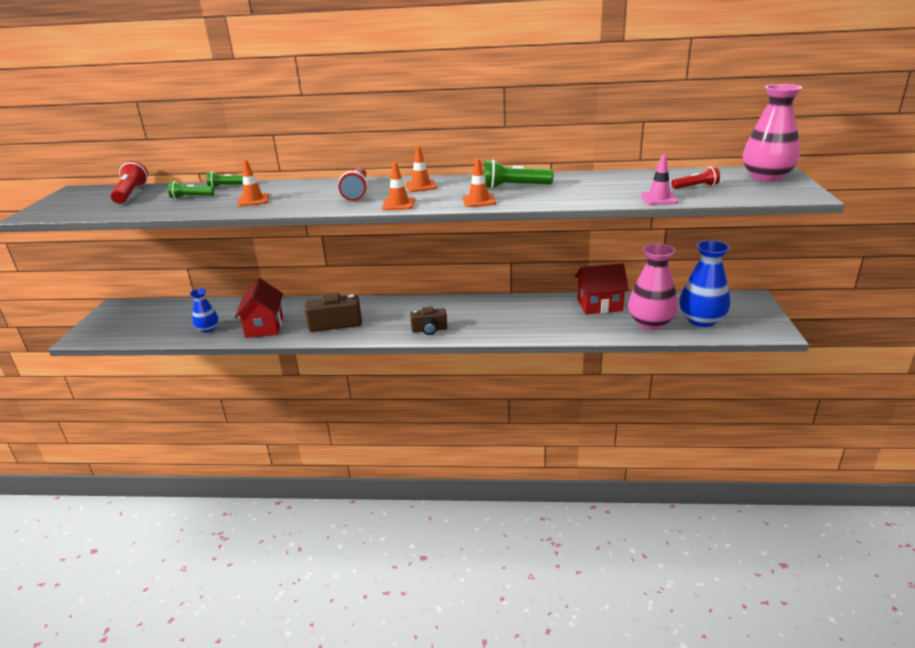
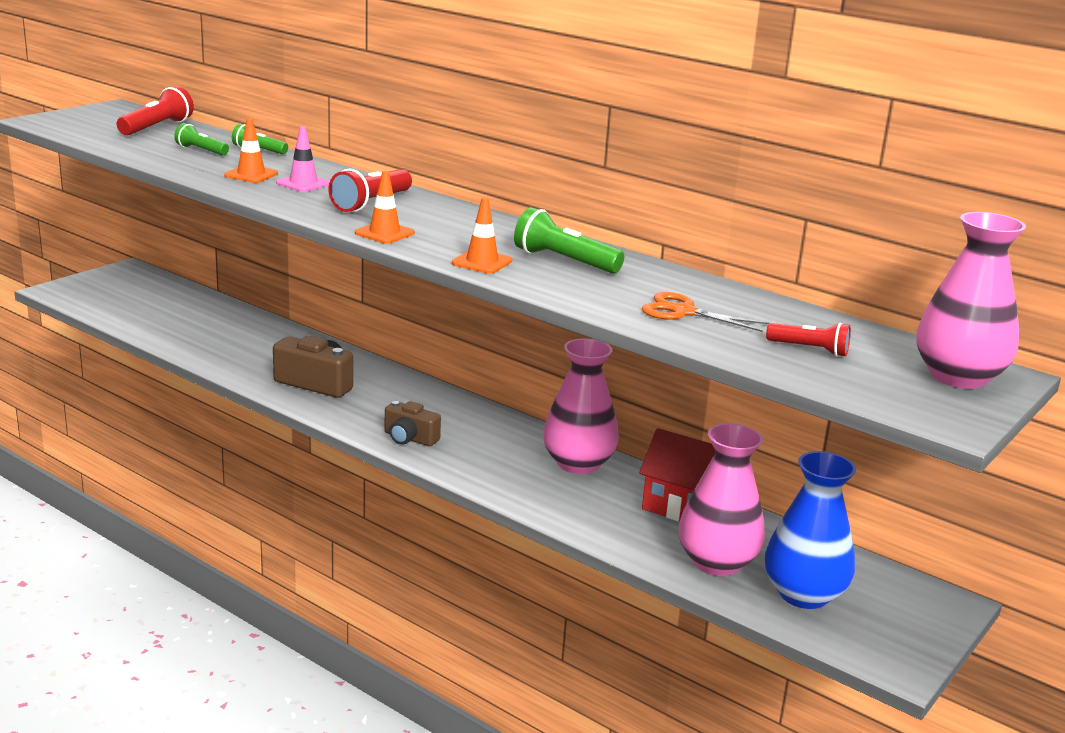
camera: 30 degrees right, 5 degrees down
blue vase [190,289,218,333] -> none
red house [235,278,283,338] -> none
orange traffic cone [405,146,437,192] -> none
pink traffic cone [641,155,678,205] -> pink traffic cone moved to [276,126,330,192]
none -> pink vase [543,339,619,474]
none -> orange scissors [642,292,770,332]

